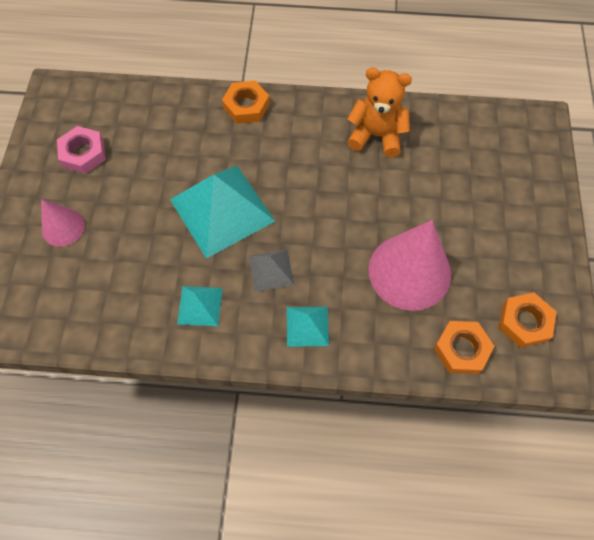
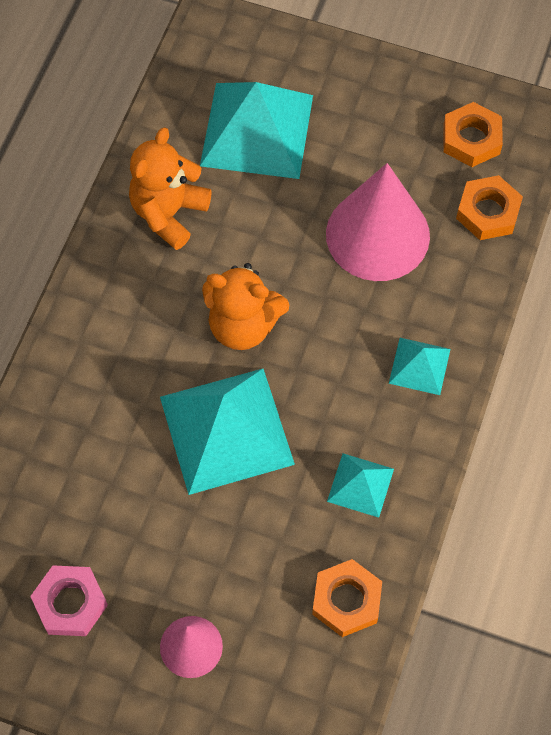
camera: 75 degrees left, 0 degrees up
orange nut [222,81,270,124] -> orange nut moved to [312,559,382,637]
grey pyramid [249,250,294,292] -> none
none -> turquoise pyramid [200,82,313,179]
none -> orange teddy bear [202,263,289,350]

